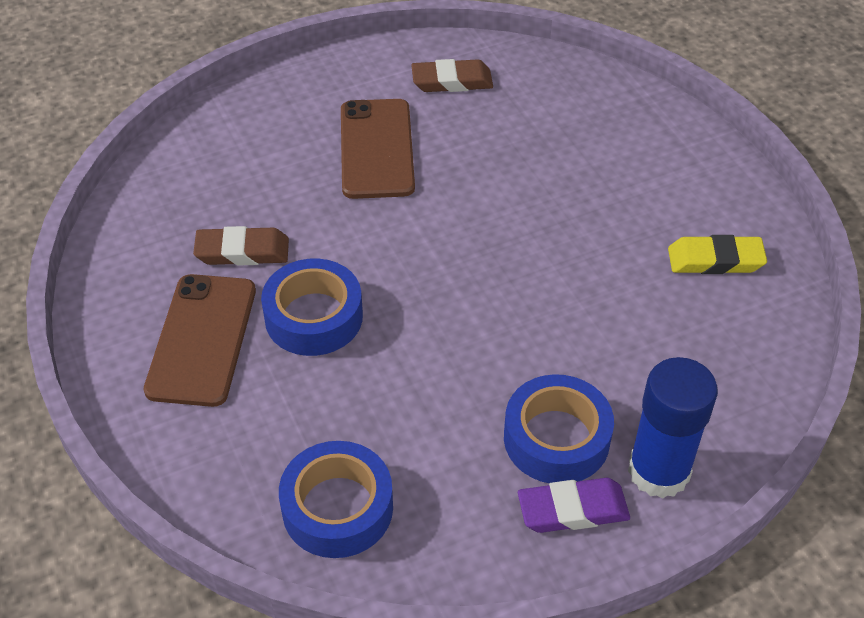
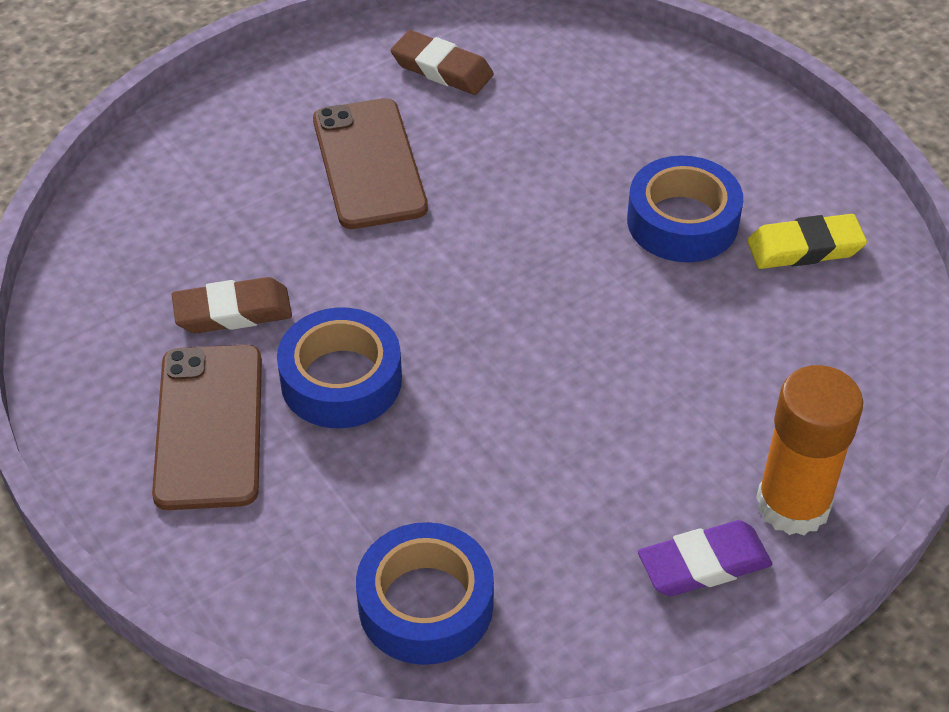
camera: 10 degrees left, 0 degrees up
brown eraser [411,59,493,92] -> brown eraser turned 45 degrees clockwise [391,30,494,95]
blue tape [504,374,614,483] -> blue tape moved to [627,155,743,262]
blue glue stick [628,357,718,499] -> orange glue stick [756,365,863,535]

